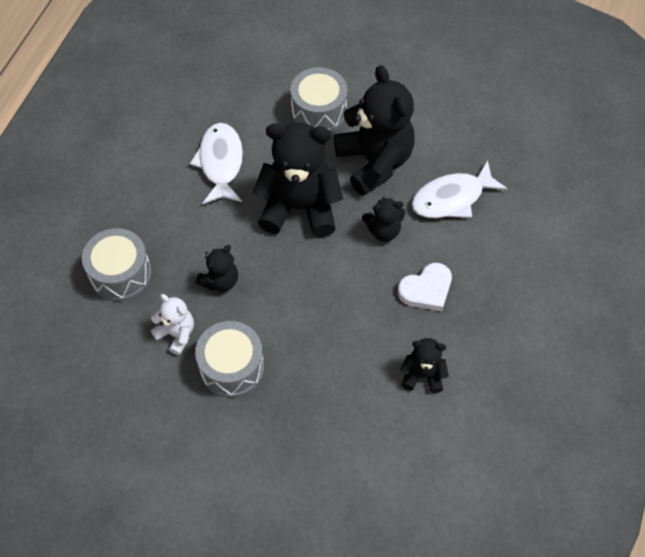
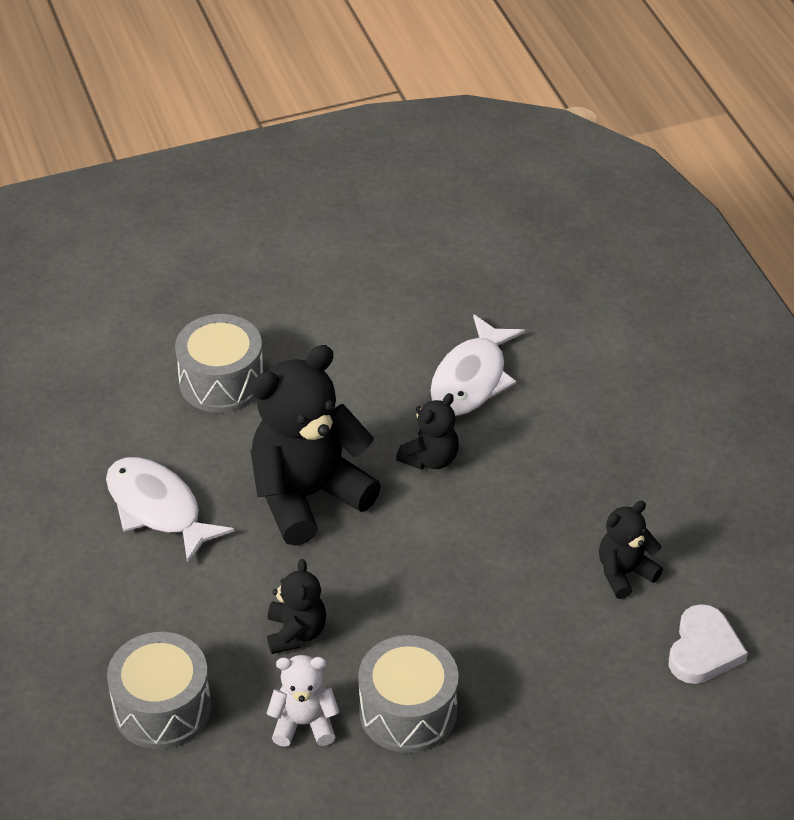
camera: 40 degrees left, 15 degrees down
black teddy bear [334,65,415,196] -> none
white heart [398,263,452,311] -> white heart moved to [669,604,748,684]

